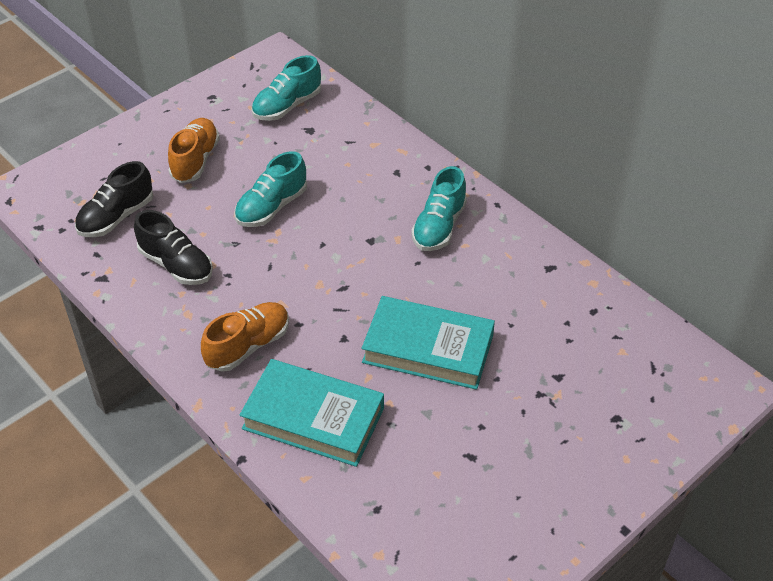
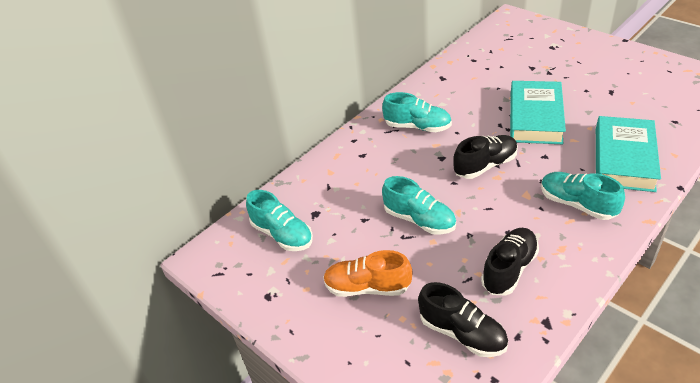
camera: 90 degrees left, 5 degrees down
orange shoe [201,302,289,372] -> turquoise shoe [541,172,625,220]
none -> black shoe [453,135,518,179]

